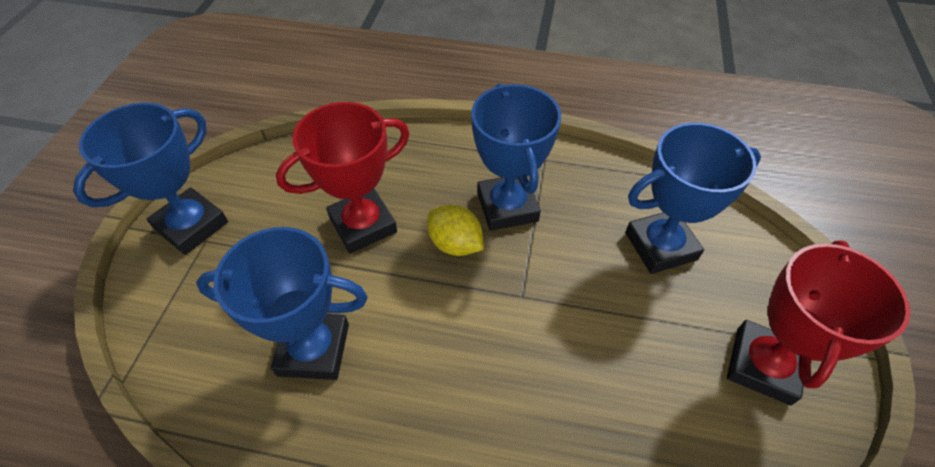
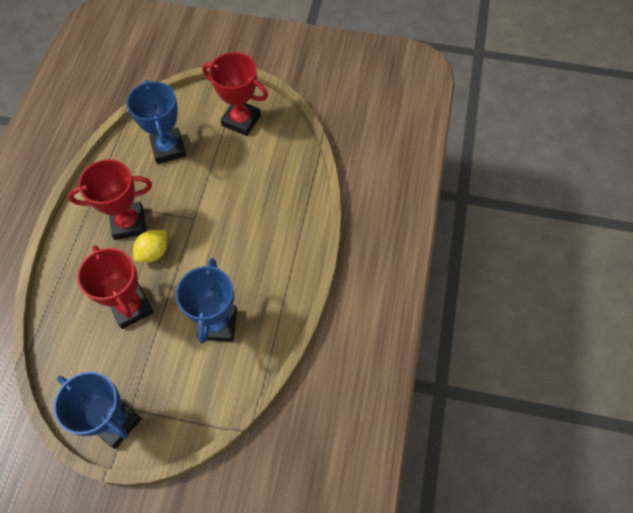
camera: 90 degrees left, 10 degrees up
blue trophy [471,84,561,231] -> red trophy [68,159,152,240]

